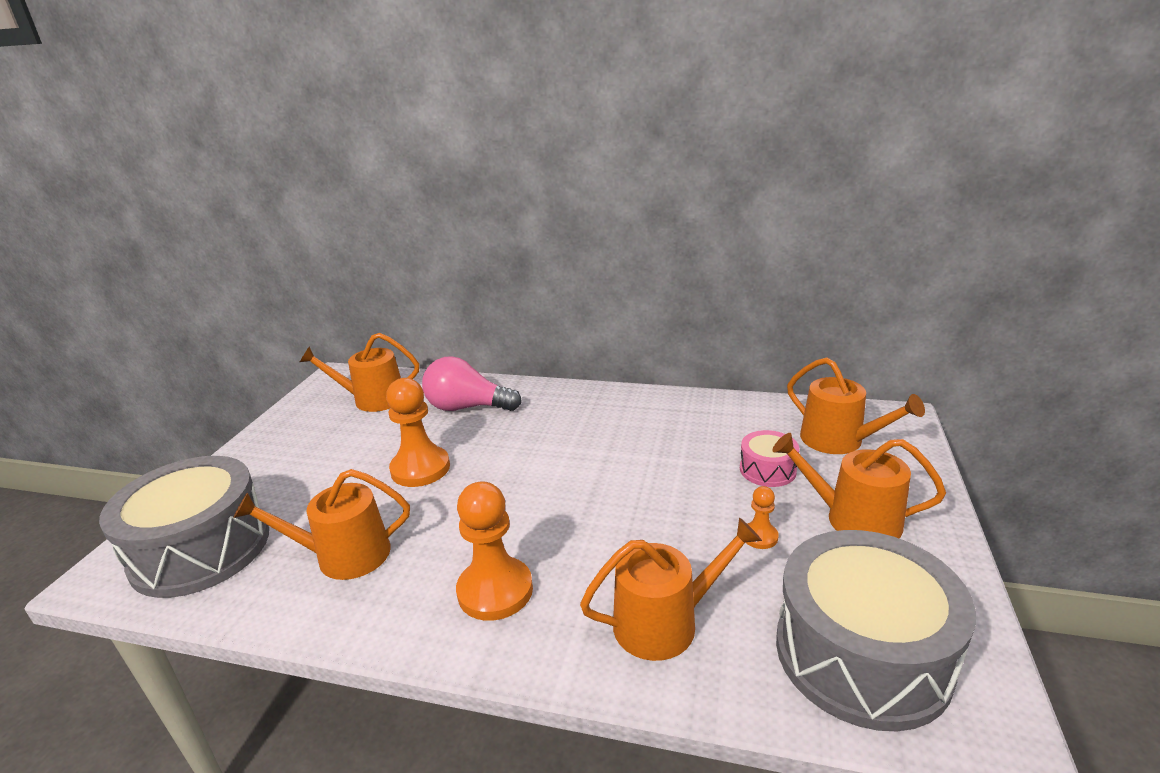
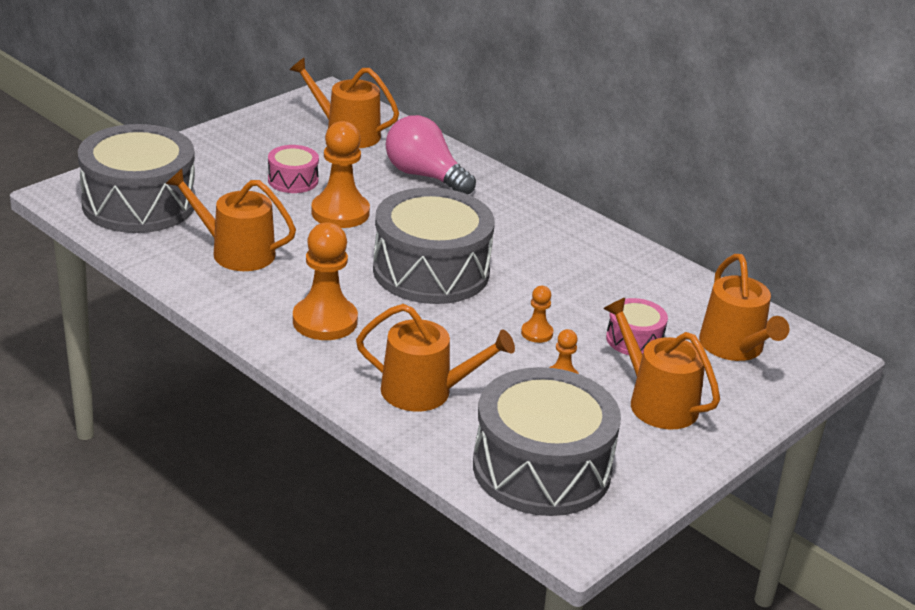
camera: 25 degrees right, 5 degrees up
none -> pink drum [268,145,319,193]
none -> grey drum [373,187,495,304]
none -> orange pawn [521,286,554,343]

